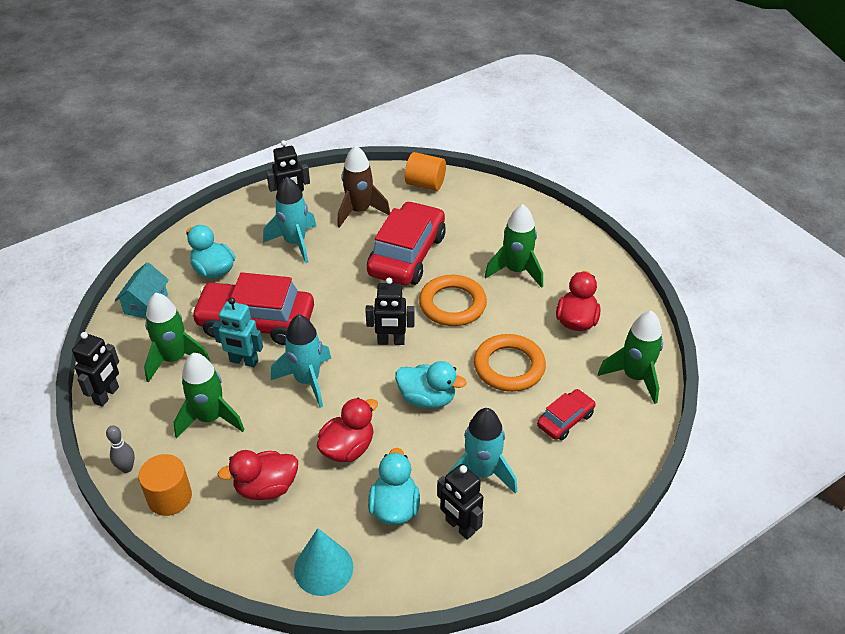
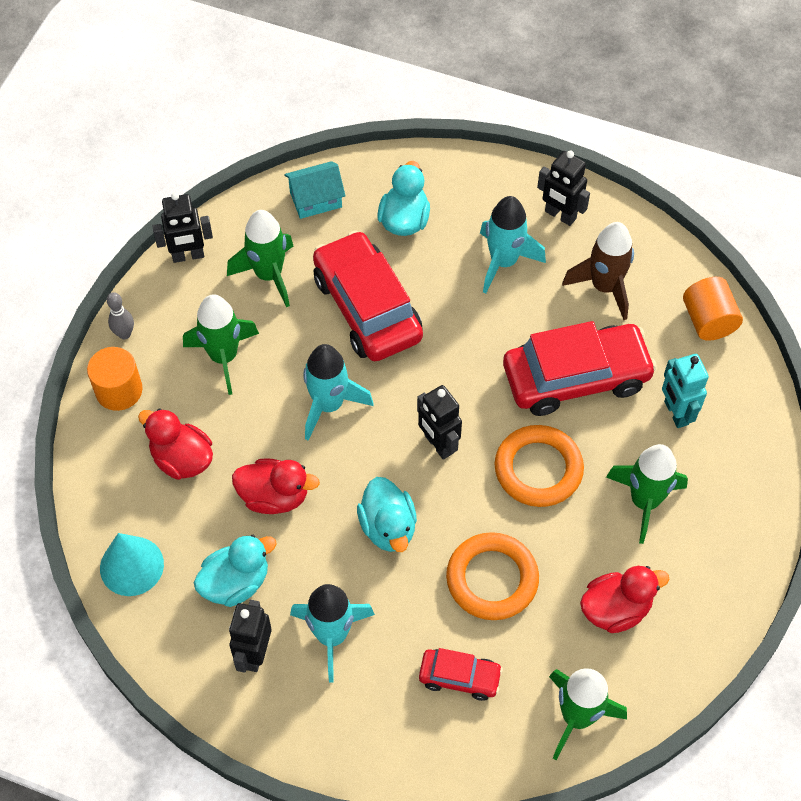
camera: 55 degrees right, 15 degrees up
turquoise robot [212,297,263,367] -> turquoise robot moved to [662,354,709,428]

